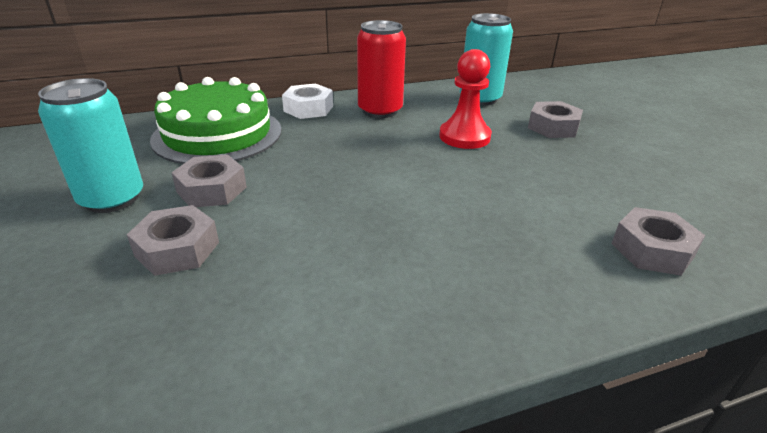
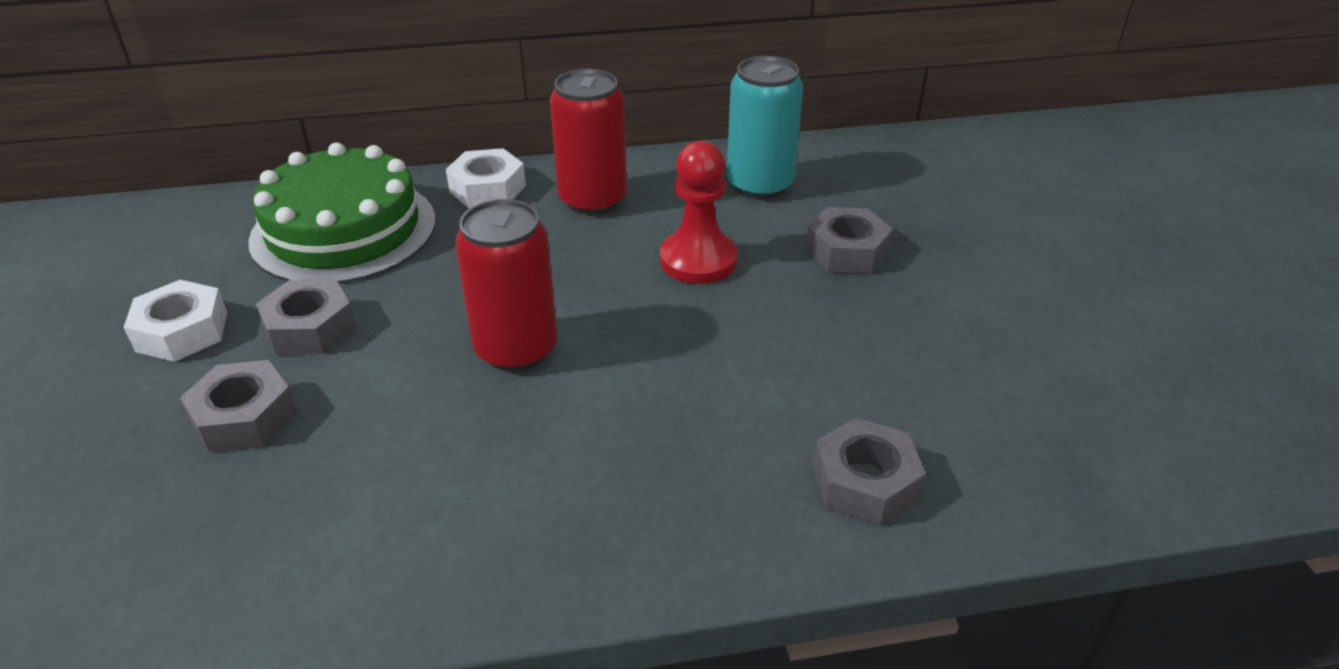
camera: 10 degrees right, 5 degrees up
turquoise can [38,78,143,213] -> white nut [124,280,227,362]
none -> red can [455,199,558,371]

